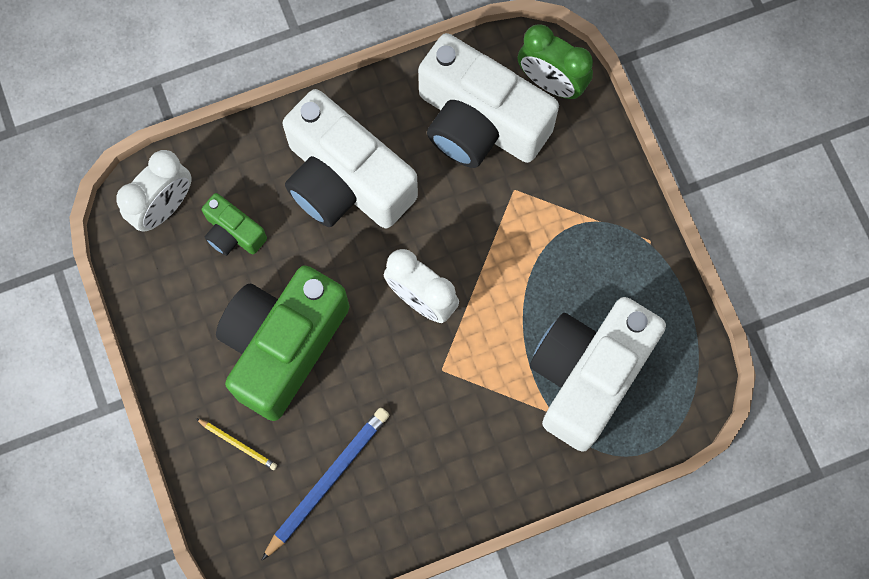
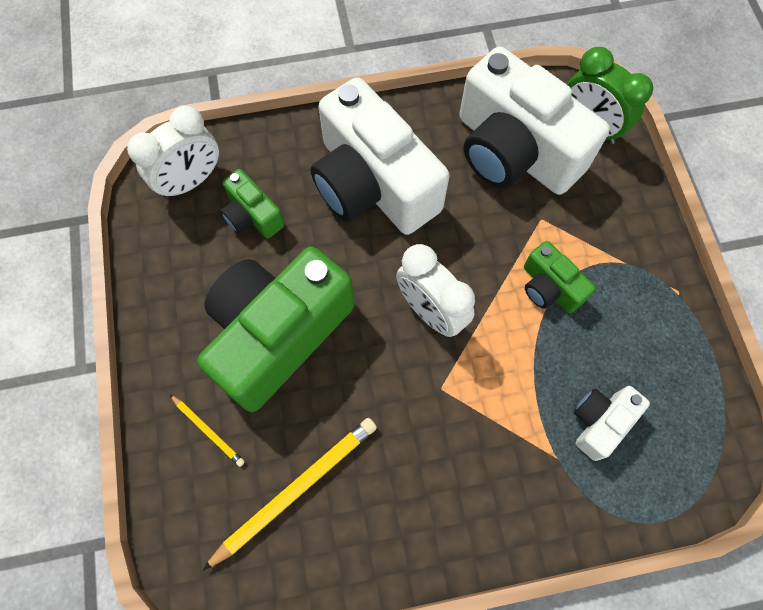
camera: 10 degrees right, 5 degrees down
blue pencil [261,408,389,561] -> yellow pencil [202,418,377,571]
white camera [530,297,666,452] -> white camera [574,386,650,461], size x0.46
none -> green camera [524,241,595,313]

